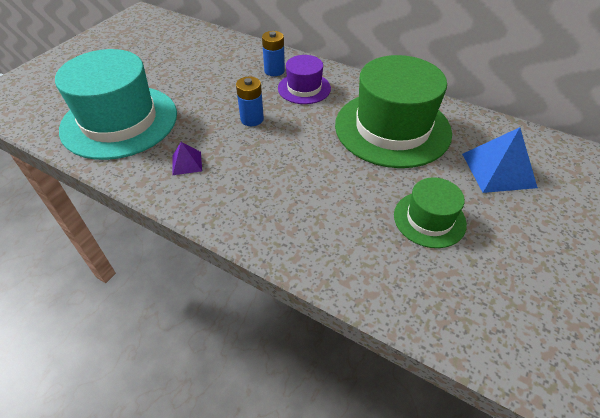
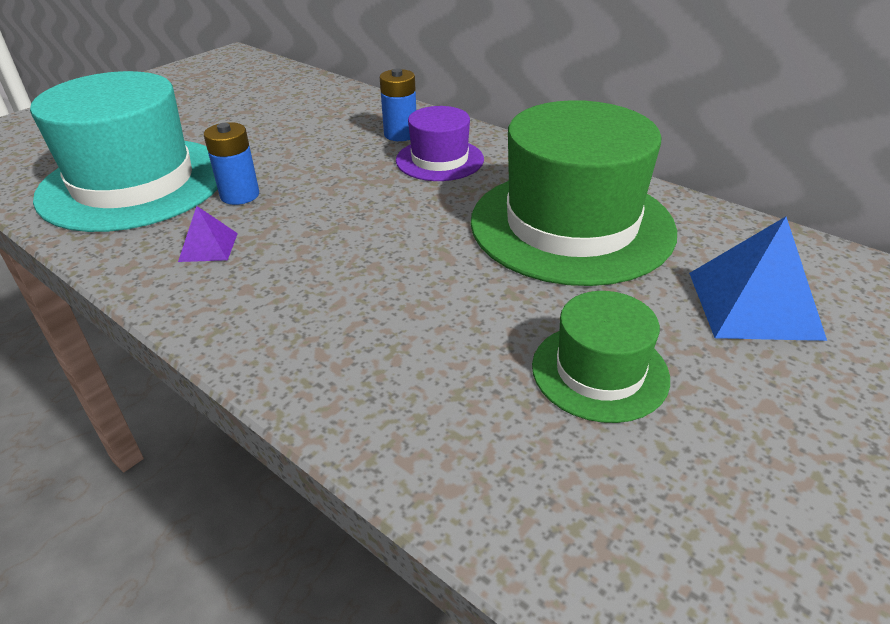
camera: 10 degrees right, 10 degrees down
blue battery [236,77,264,126] -> blue battery moved to [204,122,259,205]

